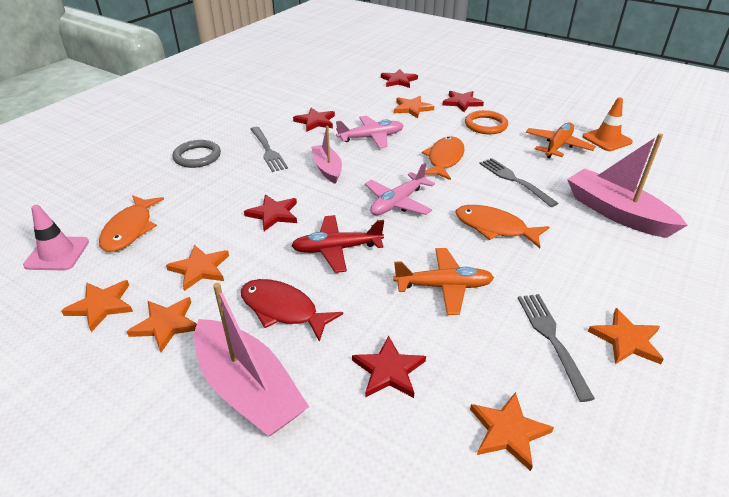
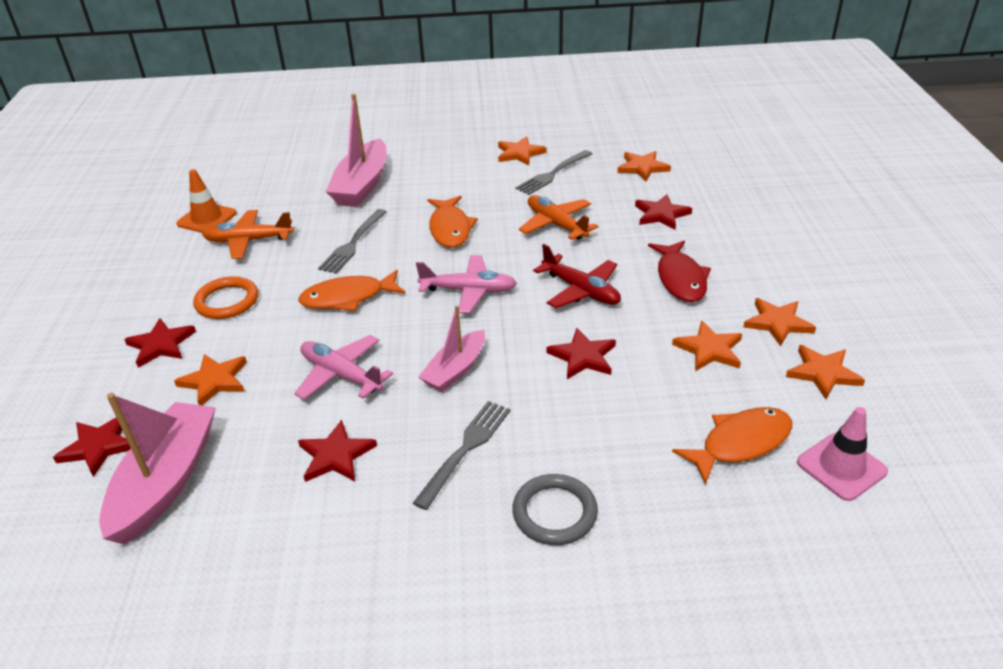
camera: 125 degrees left, 0 degrees up
pink boat [194,283,309,436] -> pink boat moved to [99,393,216,545]

